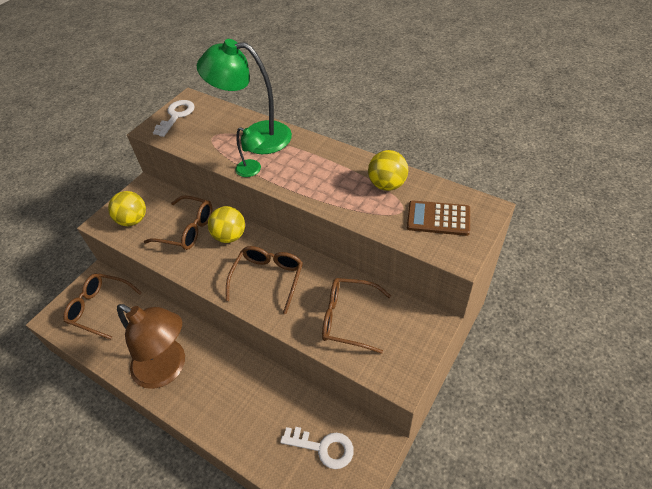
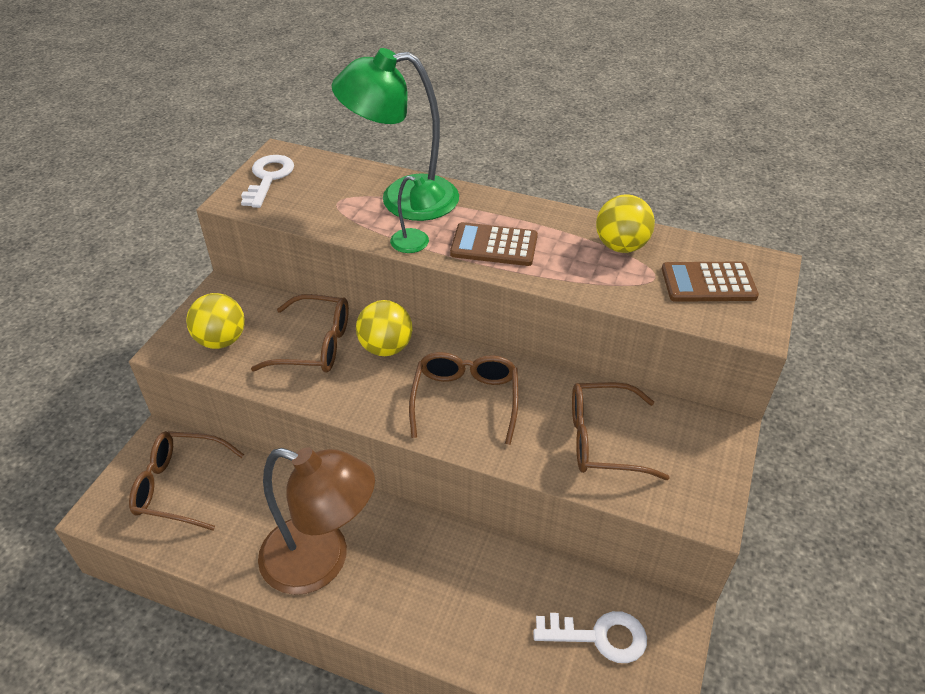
camera: 15 degrees left, 5 degrees down
none -> brown calculator [450,222,538,266]

